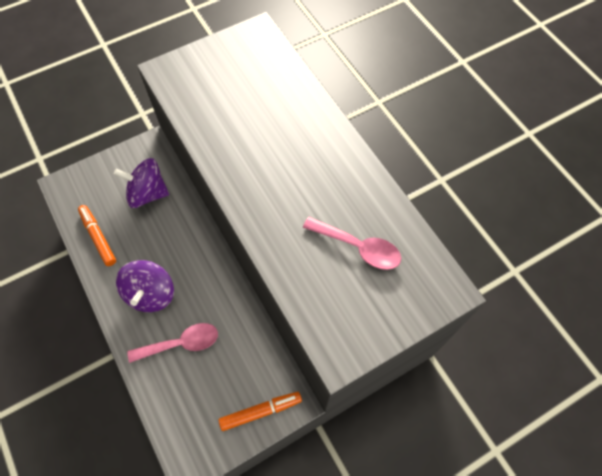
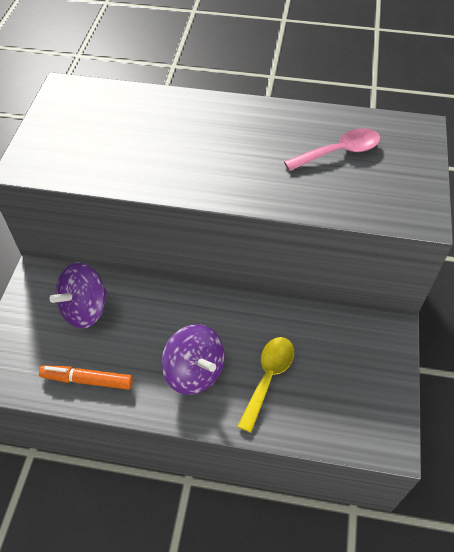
camera: 50 degrees left, 10 degrees down
pink spoon [128,323,218,363] -> yellow spoon [237,337,294,433]
orange marker [219,392,302,431] -> none

